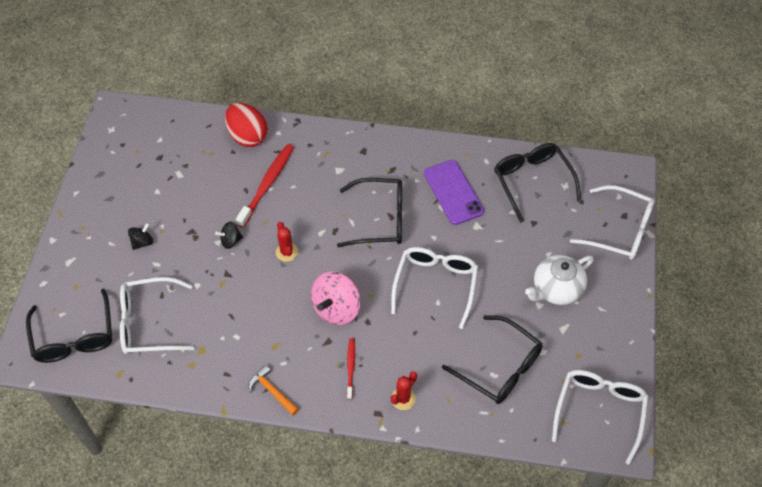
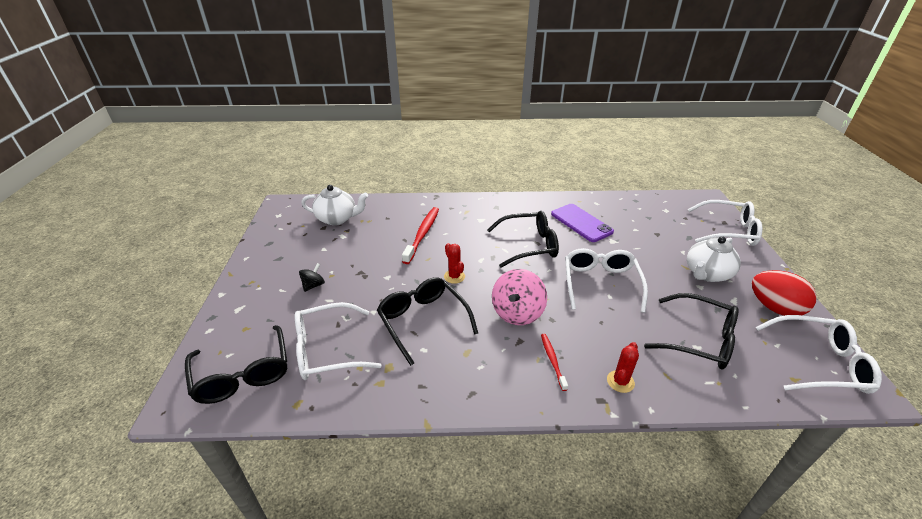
camera: 10 degrees left, 20 degrees down
black spinning top [215,222,243,249] -> none
red egg [225,103,268,147] -> red egg moved to [752,270,817,316]
orange hammer [249,365,299,416] -> none
black glasses [494,143,581,223] -> black glasses moved to [377,277,478,366]
white glasses [552,370,649,465] -> white glasses turned 90 degrees clockwise [756,315,882,394]
none -> white teapot [301,185,368,225]

